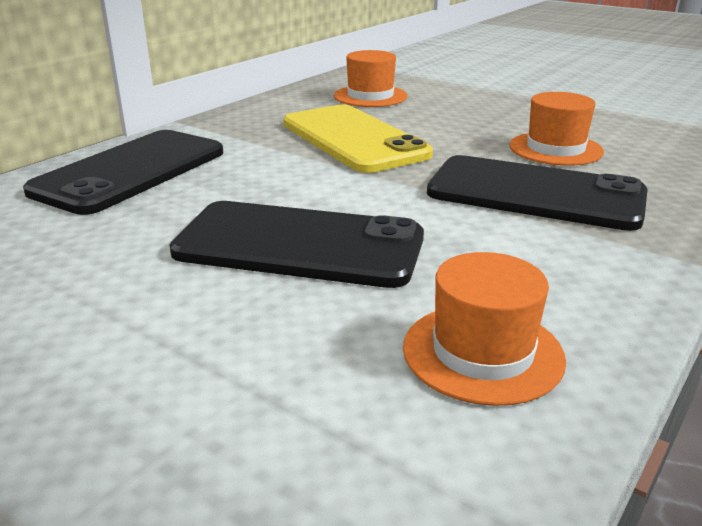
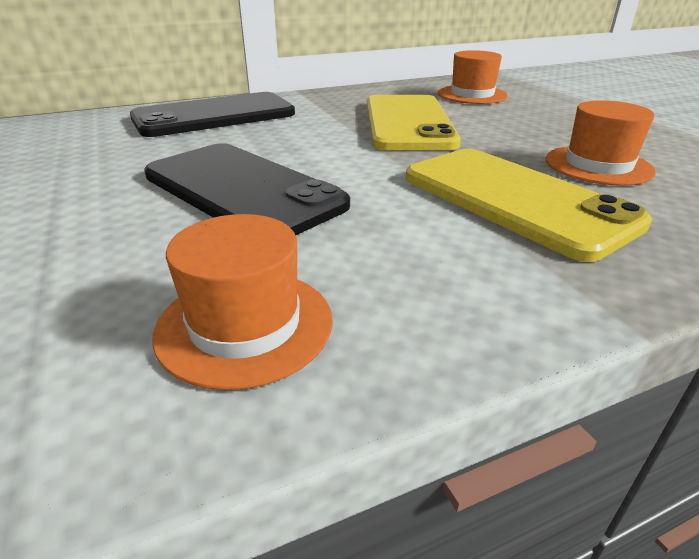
camera: 30 degrees right, 5 degrees up
black phone [427,155,648,231] -> yellow phone [406,149,652,262]

